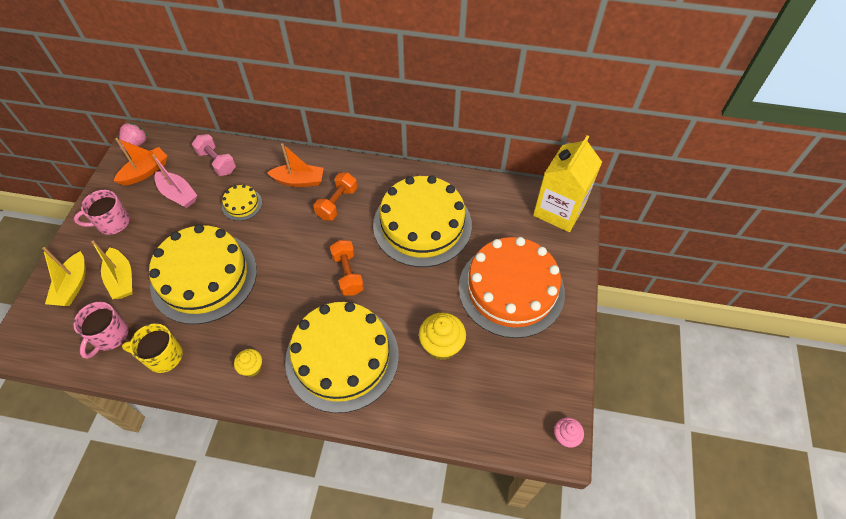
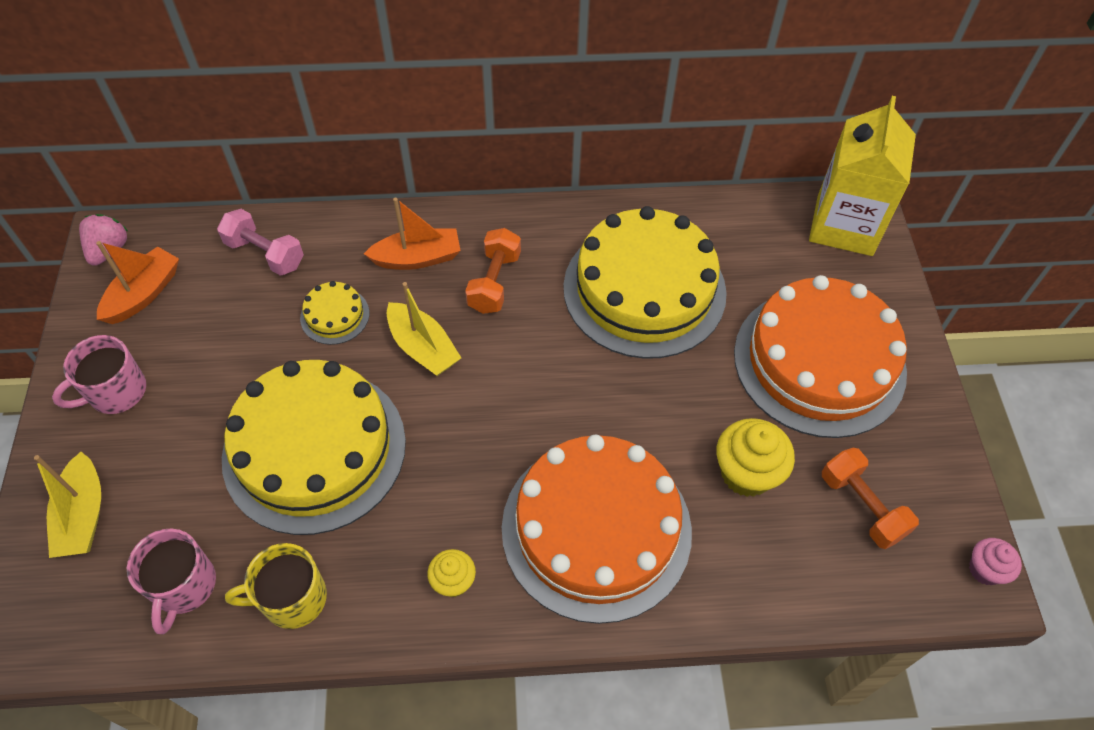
camera: 15 degrees left, 0 degrees up
yellow boat [91,241,132,299] -> yellow boat moved to [386,282,461,376]
pink boat [152,154,198,208] -> none
yellow cake [285,302,399,413] -> orange cake [502,435,692,624]
orange dumbbell [330,240,364,296] -> orange dumbbell moved to [822,448,919,549]

